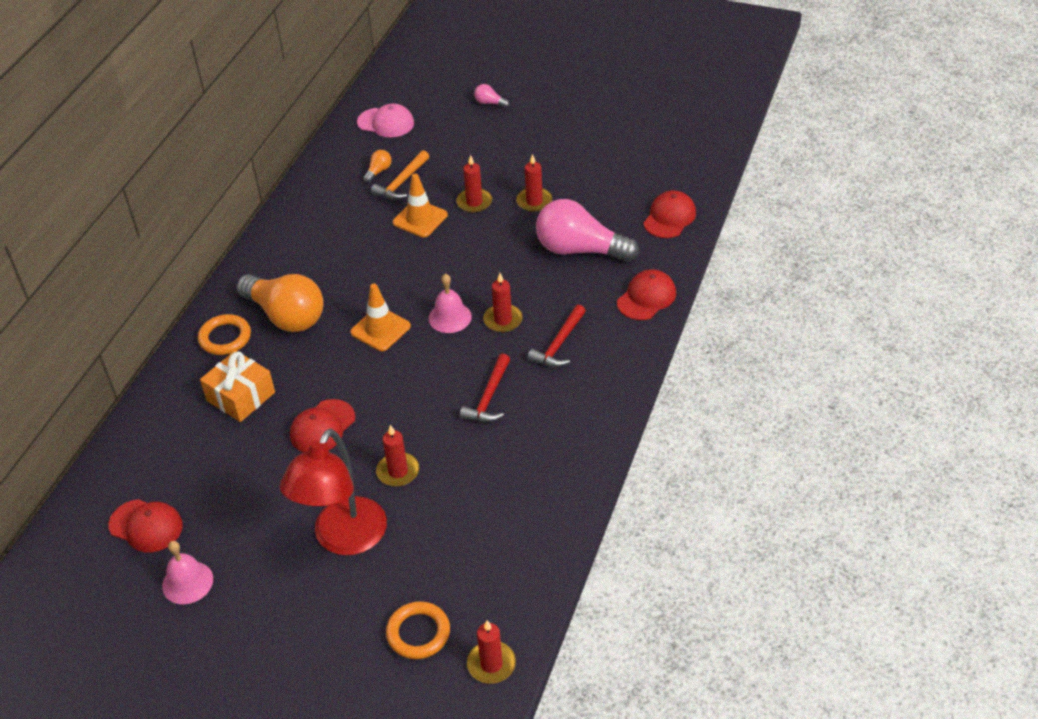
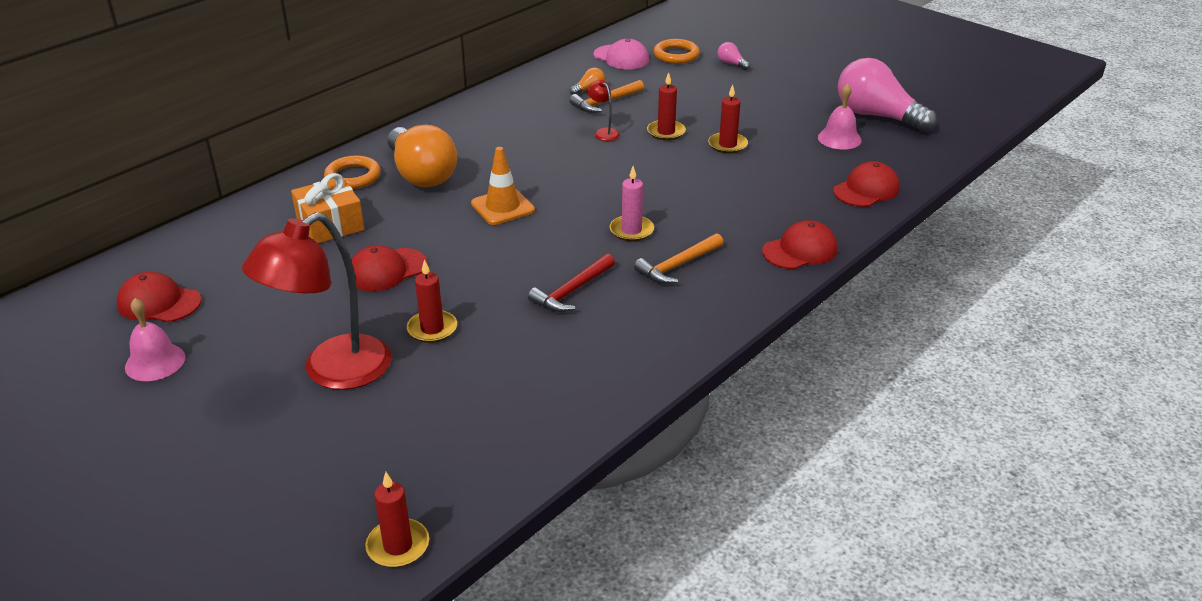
camera: 20 degrees right, 10 degrees down
red cap [108,499,183,552] -> red cap turned 150 degrees clockwise [117,272,202,322]
orange ring [386,601,450,659] -> orange ring moved to [653,39,700,64]
orange traffic cone [393,173,448,237] -> red lamp [587,80,620,141]
pink bell [429,274,472,333] -> pink bell moved to [818,84,862,150]
red candle [483,273,523,333] -> pink candle [610,166,654,242]
red hammer [528,305,586,367] -> orange hammer [634,233,723,284]
pink light bulb [536,199,639,262] -> pink light bulb moved to [838,58,937,133]

